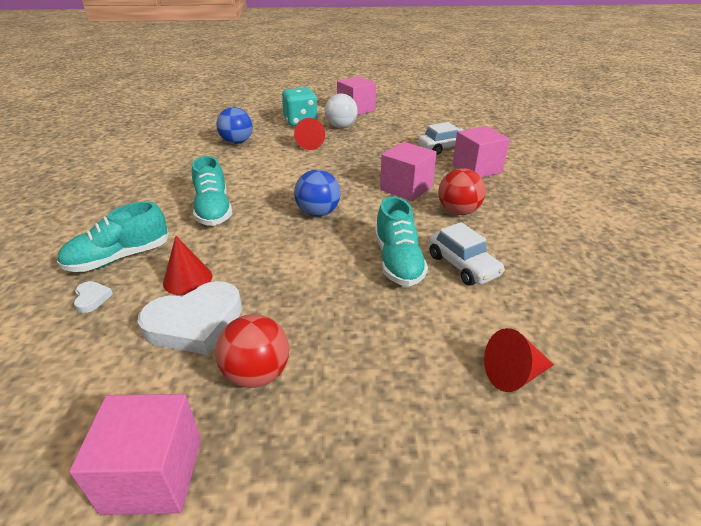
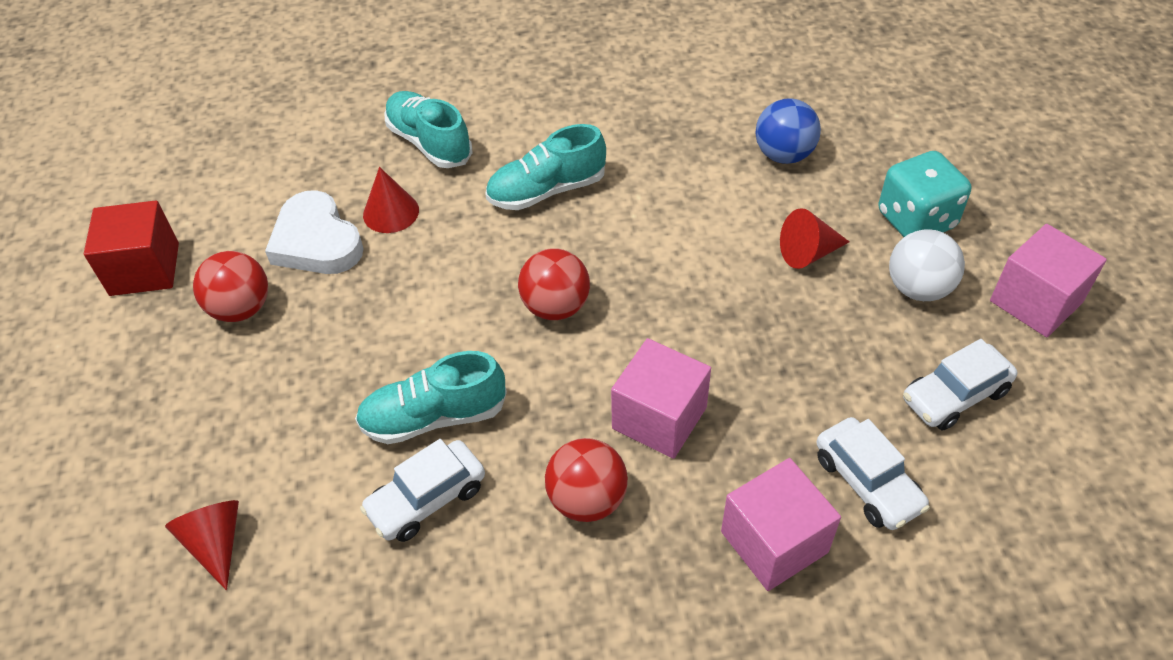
camera: 85 degrees right, 15 degrees up
pink cube [69,394,201,515] -> red cube [84,200,179,296]
white heart [74,281,113,313] -> none
blue ball [294,170,341,217] -> red ball [518,248,590,320]
none -> white car [903,339,1018,431]

